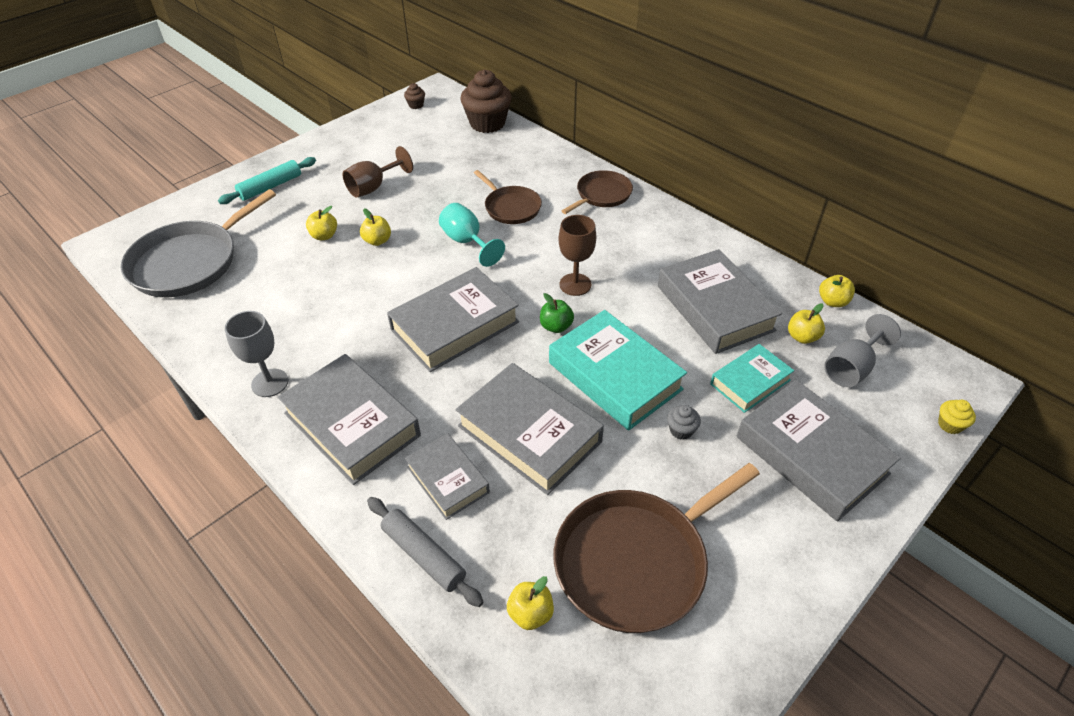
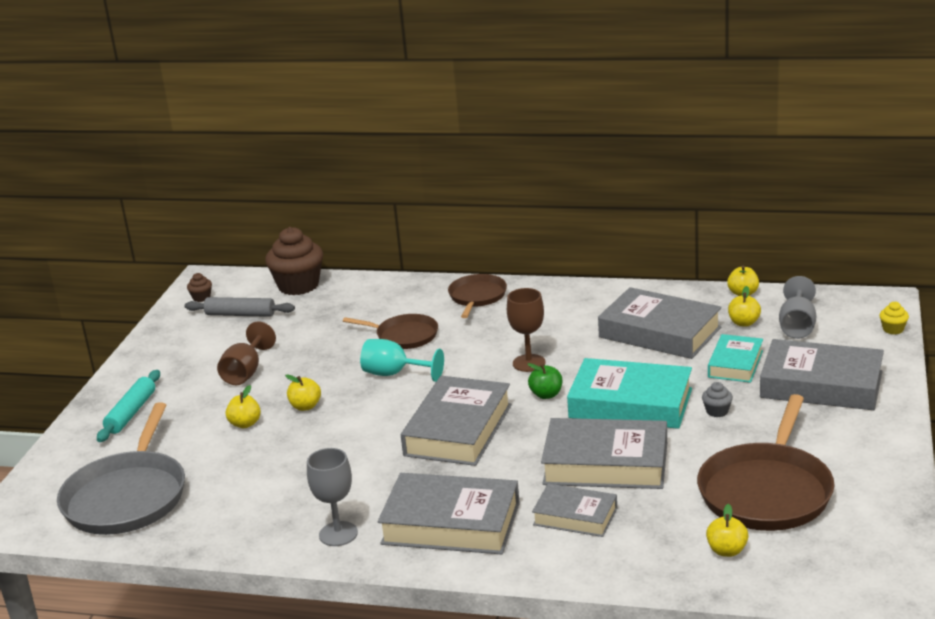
camera: 30 degrees left, 20 degrees down
grey rolling pin [367,497,484,607] -> grey rolling pin moved to [185,297,295,317]

